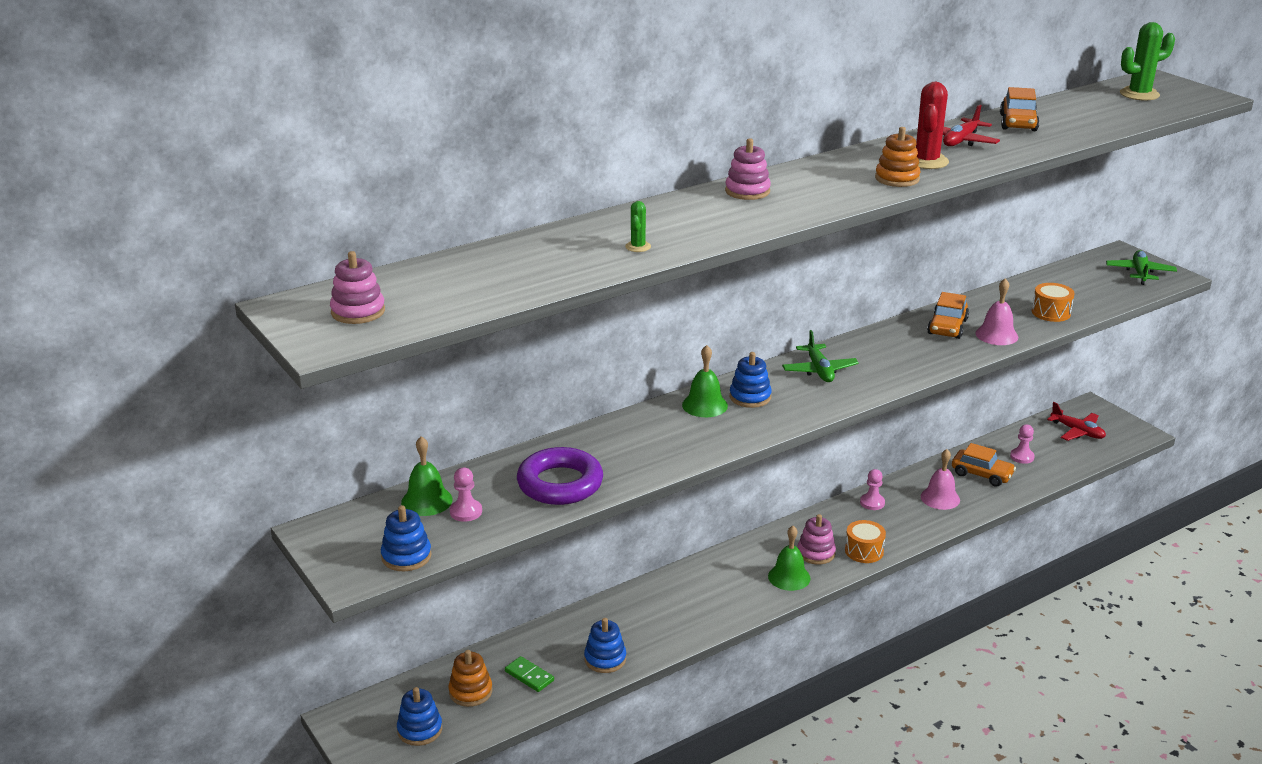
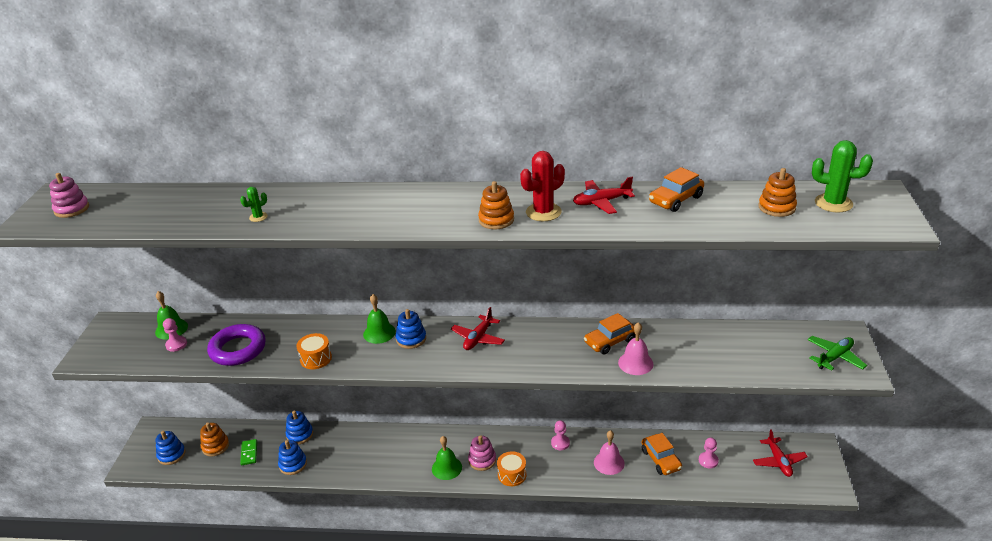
camera: 40 degrees right, 5 degrees up
blue stacking toy [381,505,432,571] -> blue stacking toy moved to [286,411,313,444]
pink stacking toy [725,138,771,200] -> none
green plane [782,330,859,382] -> red plane [451,307,505,350]
orange drum [1032,283,1075,322] -> orange drum moved to [297,333,332,369]
none -> orange stacking toy [759,168,797,217]

